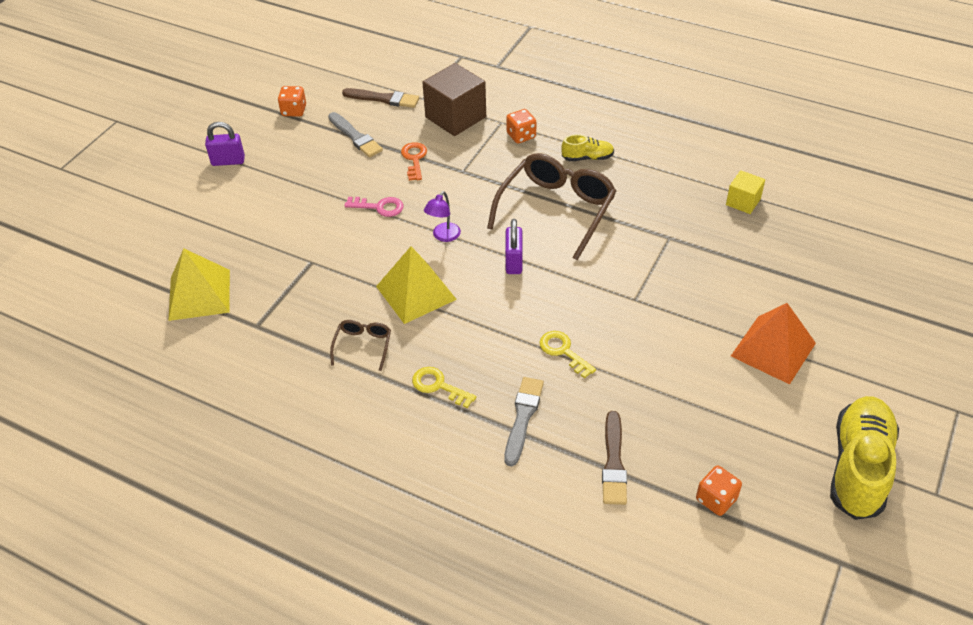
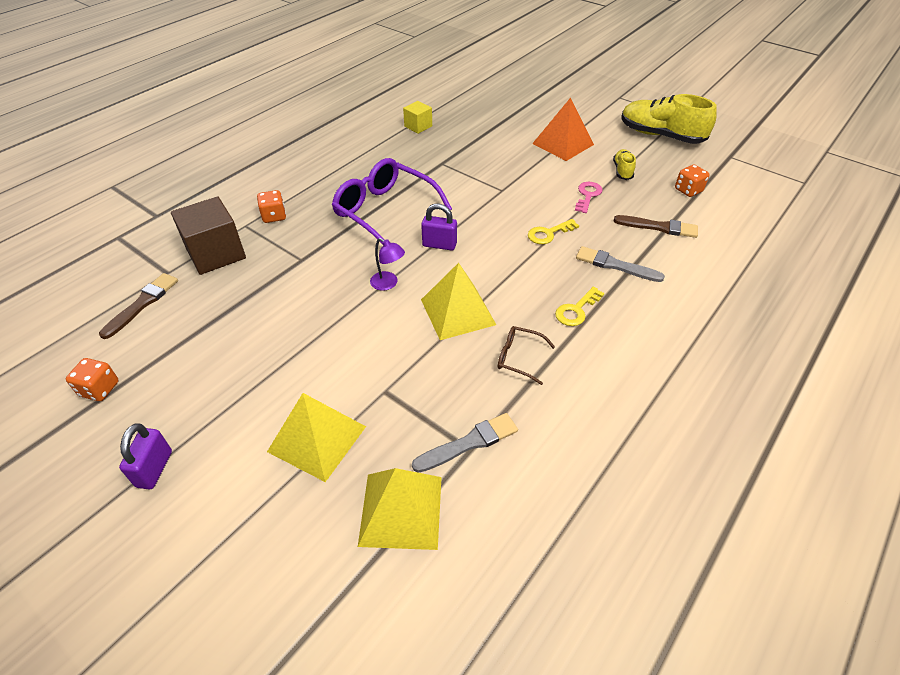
camera: 80 degrees left, 0 degrees up
grey brush [328,112,383,157] -> grey brush moved to [412,413,518,473]
pink key [344,197,404,217] -> pink key moved to [575,182,603,213]
orange key [401,142,427,181] -> none
brown glasses [487,153,616,260] -> purple glasses [332,158,452,245]
yellow shoe [561,134,614,161] -> yellow shoe moved to [613,149,636,180]
none -> yellow pyramid [267,393,366,482]

